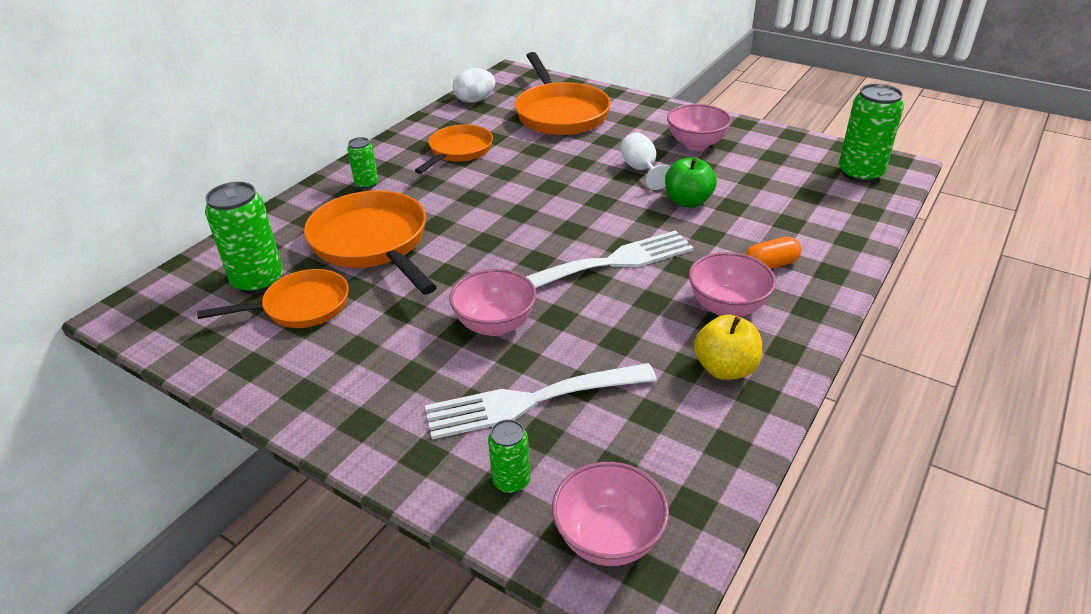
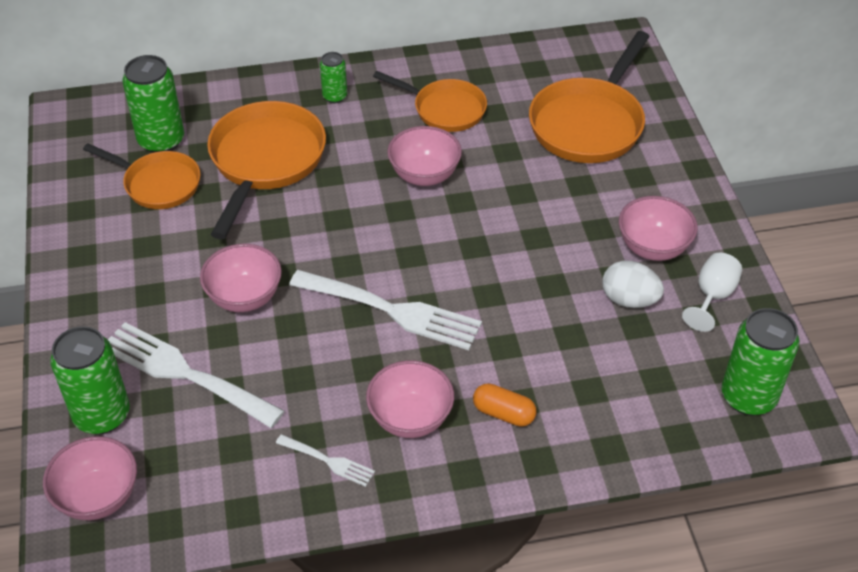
camera: 45 degrees right, 10 degrees up
orange pan [415,124,493,174] -> orange pan turned 45 degrees clockwise [373,71,487,132]
white egg [453,68,496,103] -> white egg moved to [602,261,664,308]
green can [488,419,530,494] -> green can [50,326,130,434], size x1.85
white goblet [620,133,670,190] -> white goblet moved to [682,253,742,332]
green apple [665,157,717,208] -> none
yellow apple [694,315,762,380] -> white fork [276,434,375,487]
none -> pink bowl [387,126,462,186]

